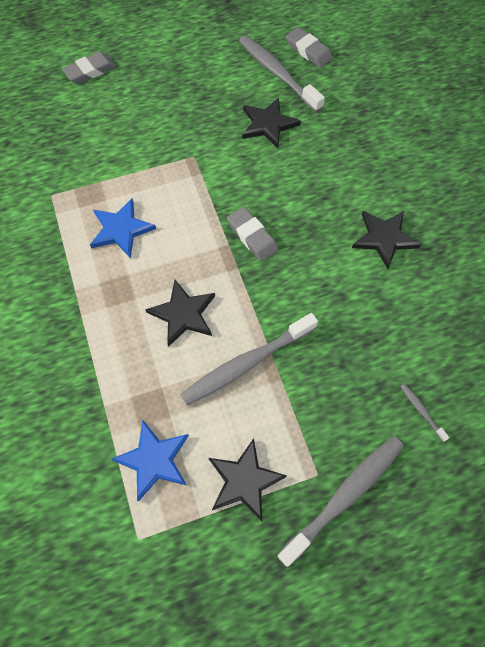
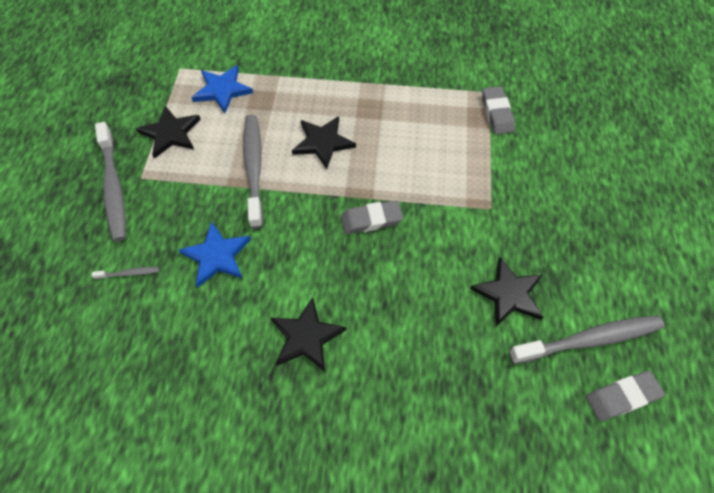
camera: 115 degrees right, 5 degrees down
grey eraser [62,51,116,84] -> grey eraser moved to [482,86,515,135]
blue star [90,198,156,258] -> blue star moved to [179,221,251,288]

